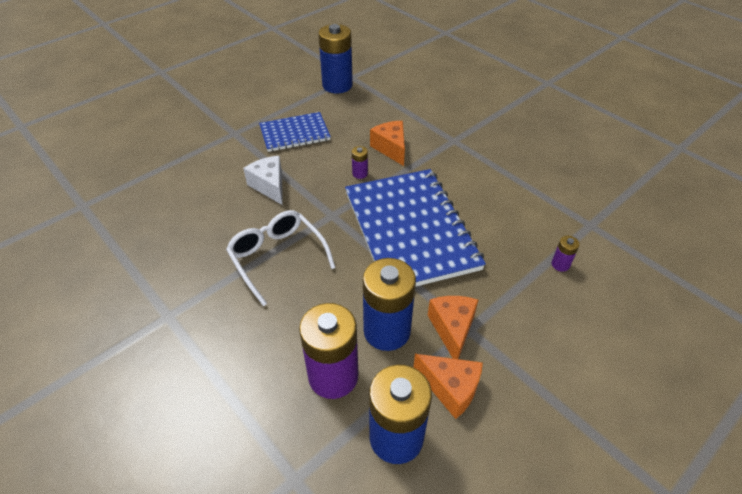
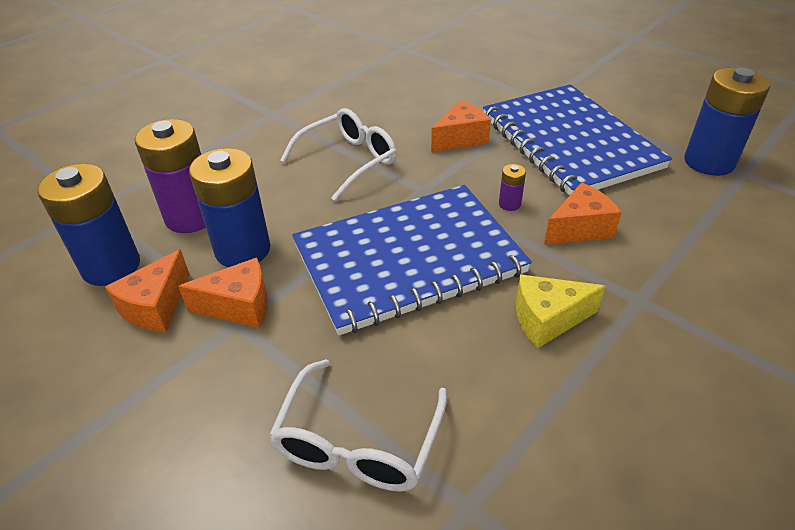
camera: 85 degrees right, 5 degrees down
white cheese [243,156,283,205] -> orange cheese [431,101,491,152]
blue notebook [259,112,331,152] -> blue notebook [483,84,672,196], size x1.85
purple battery [551,236,580,272] -> white glasses [269,359,447,492]
none -> yellow cheese [516,274,605,348]

